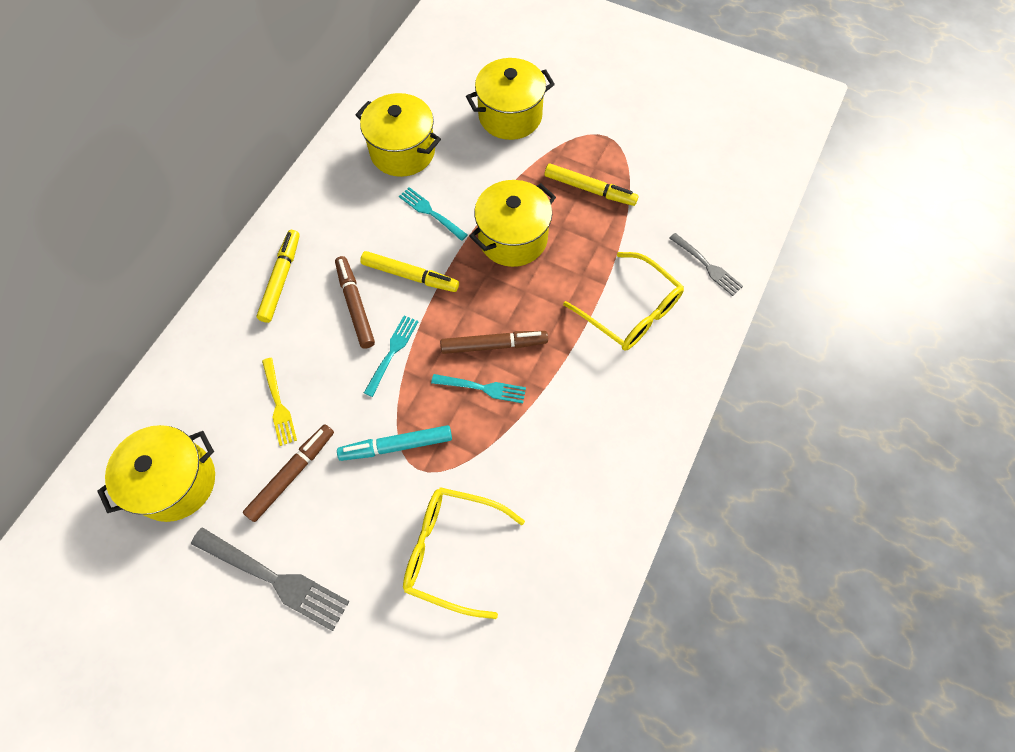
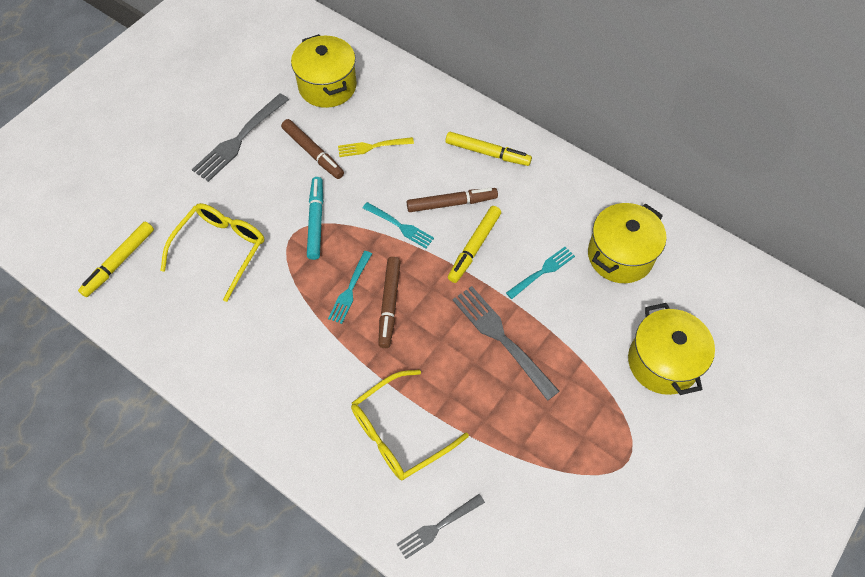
camera: 100 degrees right, 5 degrees down
yellow pot [469,180,556,267] -> grey fork [452,286,559,401]
yellow marker [545,163,638,206] -> yellow marker moved to [78,221,154,297]

